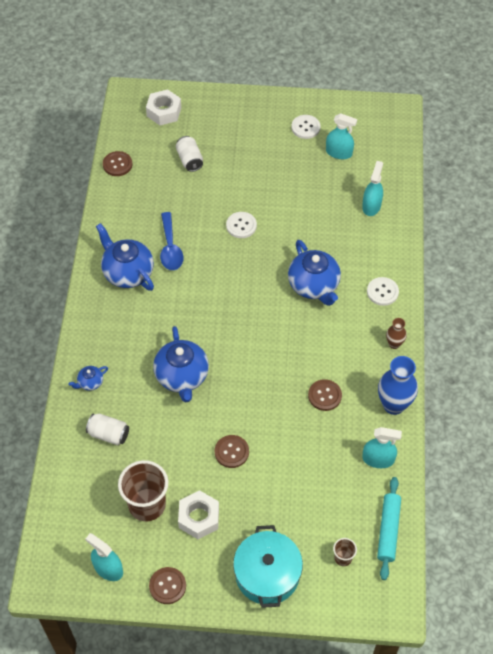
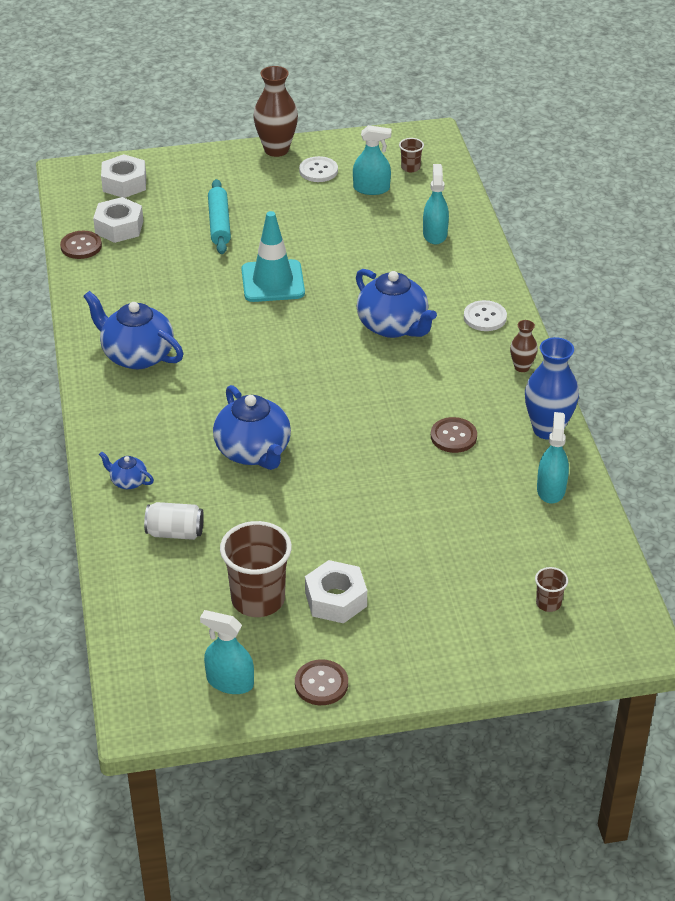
camera: 15 degrees left, 15 degrees down
blue teapot [68,366,108,391] -> blue teapot turned 75 degrees clockwise [99,451,154,489]
blue spoon [160,212,183,270] -> none
white can [176,136,203,172] -> none
brown button [215,435,249,468] -> none
white button [226,212,257,238] -> turquoise traffic cone [241,211,305,302]
turquoise pot [233,525,303,608] -> none
turquoise spray bottle [362,427,402,468] -> turquoise spray bottle turned 75 degrees counterclockwise [537,412,569,503]
turquoise rolling pin [377,477,401,580] -> turquoise rolling pin moved to [208,179,231,254]
none -> white nut [93,197,143,243]
none -> brown vase [254,66,298,157]
none -> brown cup [399,138,424,172]

